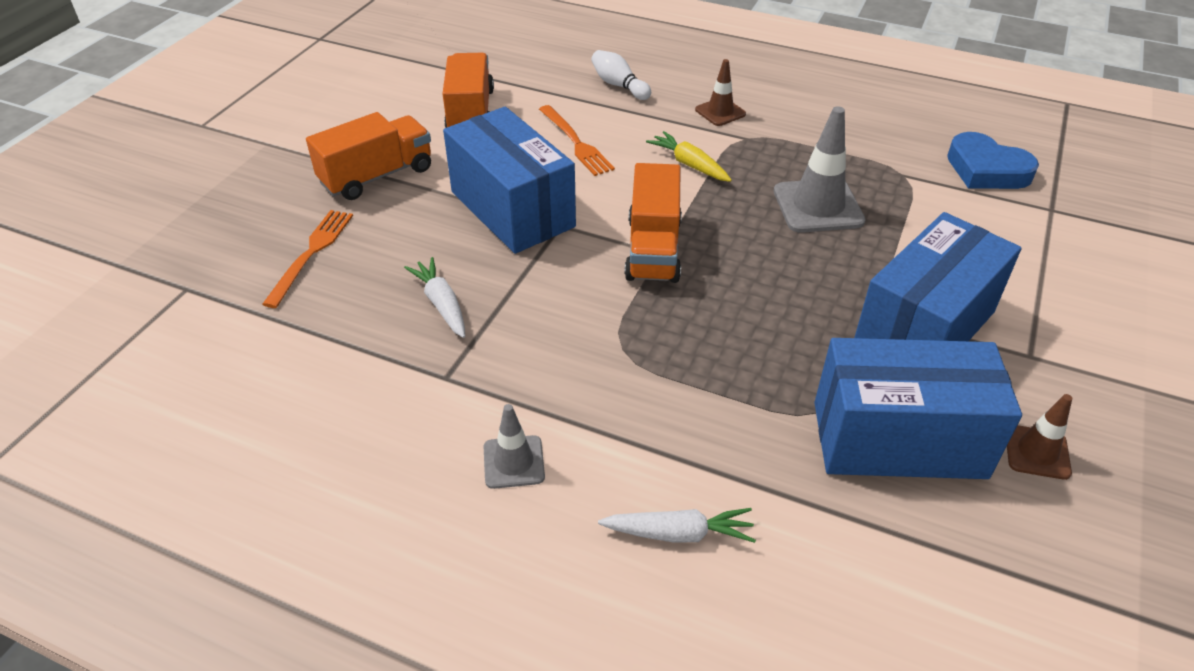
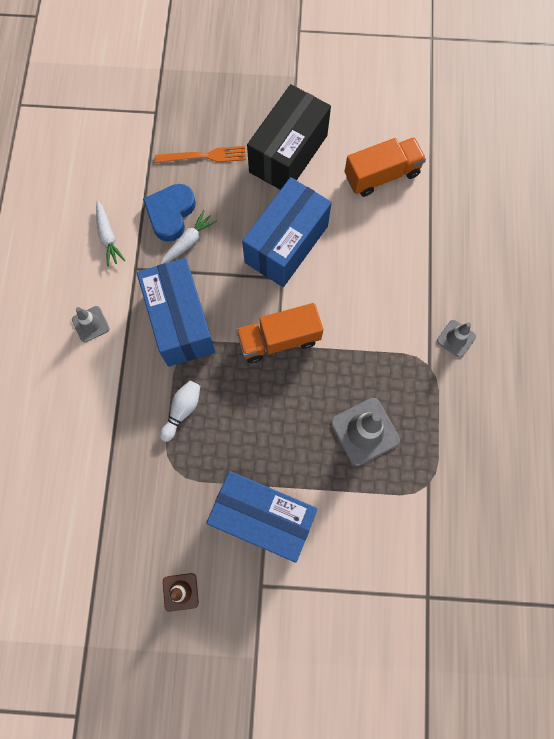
camera: 70 degrees right, 30 degrees up
orange truck [306,112,431,200] -> black box [247,84,331,190]
orange fork [539,105,615,176] -> none
white bowling pin [591,50,651,100] -> white bowling pin moved to [160,380,200,442]
white carrot [598,508,756,543] -> white carrot moved to [96,201,126,267]
yellow carrot [646,131,732,182] -> none
brown traffic cone [695,59,746,126] -> grey traffic cone [437,320,476,358]
blue box [814,338,1022,479] -> blue box moved to [137,258,215,367]
blue heart [947,132,1039,189] -> blue heart moved to [143,184,196,242]

